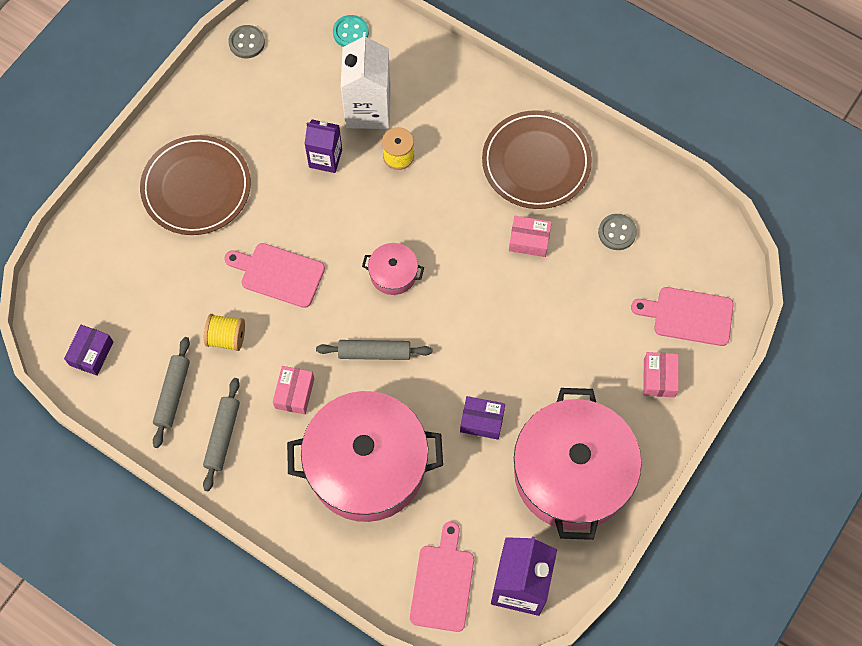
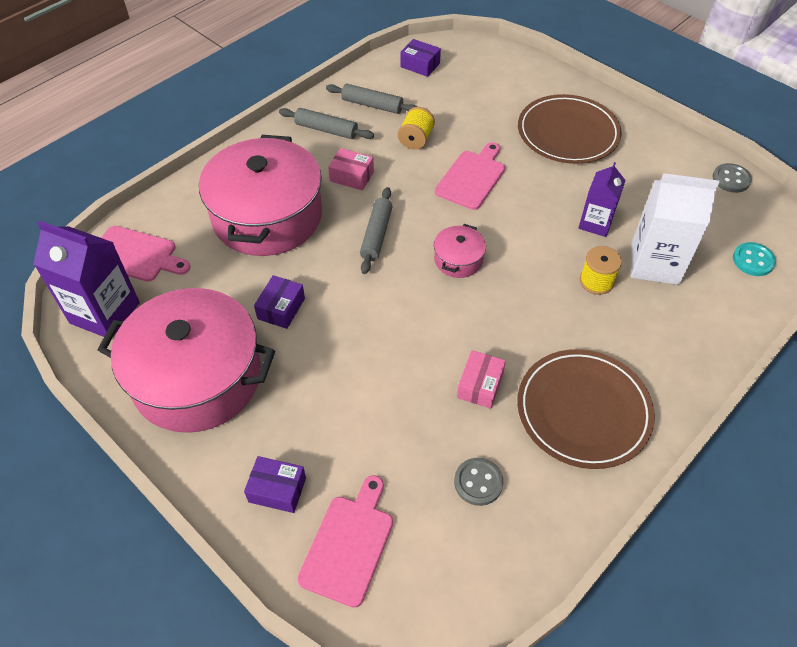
camera: 100 degrees right, 15 degrees down
pink box [643,352,679,397] -> purple box [244,456,306,513]

